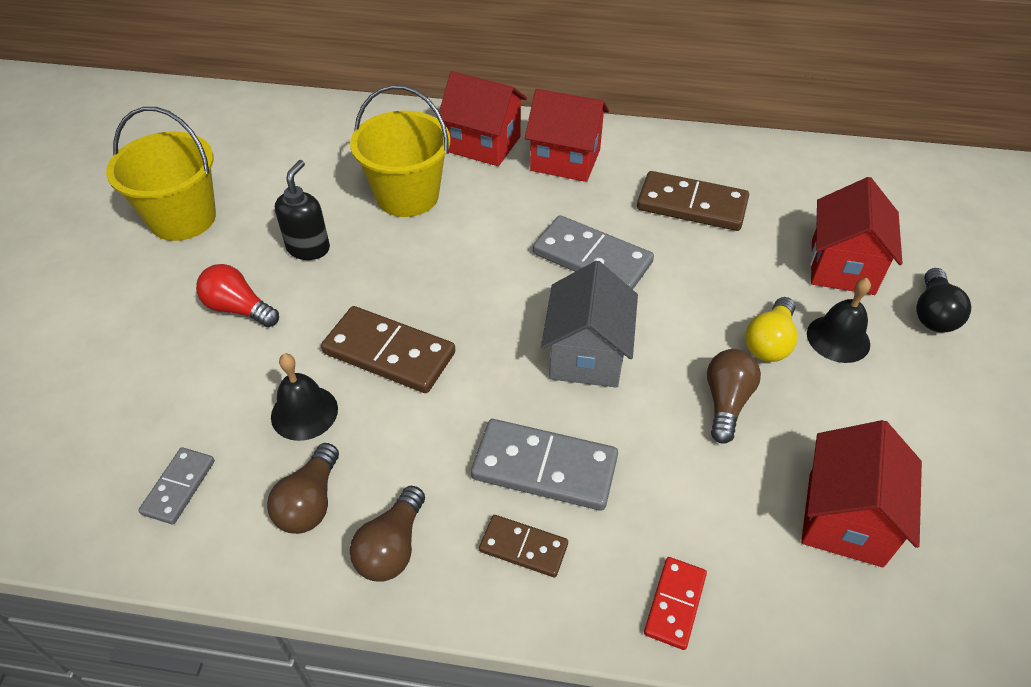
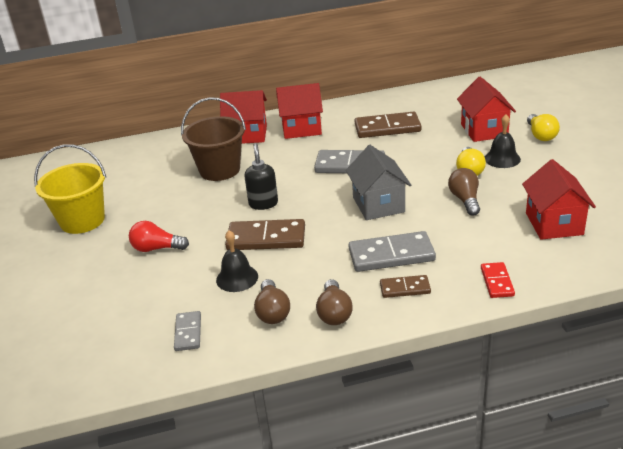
camera: 20 degrees left, 15 degrees down
black soap dispenser [275,160,330,260] -> black soap dispenser moved to [245,143,278,210]
yellow bucket [350,85,451,217] -> brown bucket [181,97,246,181]
black light bulb [916,268,971,332] -> yellow light bulb [527,114,560,141]

